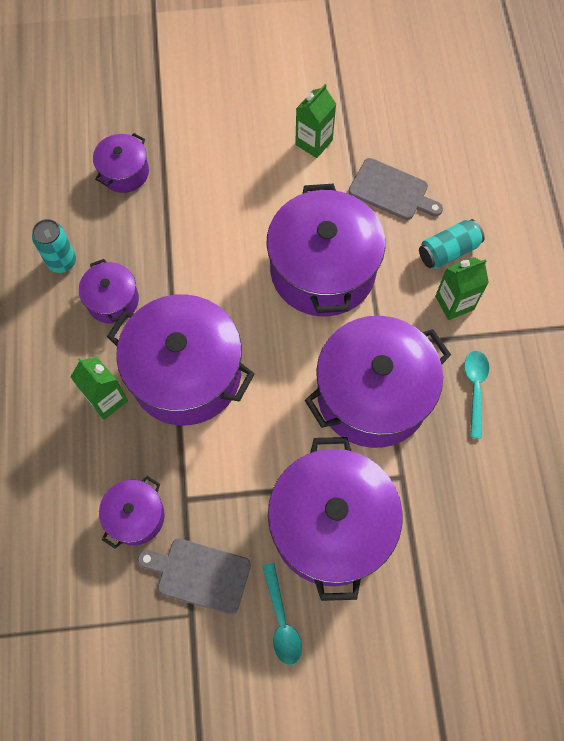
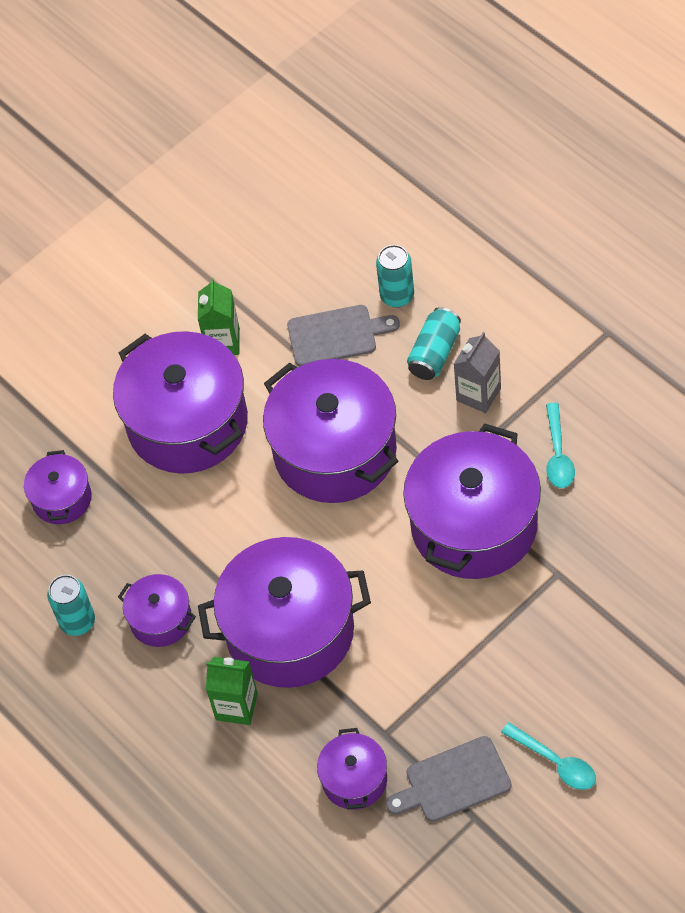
camera: 30 degrees left, 10 degrees down
purple pot [268,437,403,601] -> purple pot moved to [113,331,248,474]
green carton [435,257,489,320] -> grey carton [454,332,501,413]
turquoise spoon [464,351,489,439] -> turquoise spoon turned 150 degrees counterclockwise [546,402,575,488]
none -> turquoise can [376,245,414,307]

